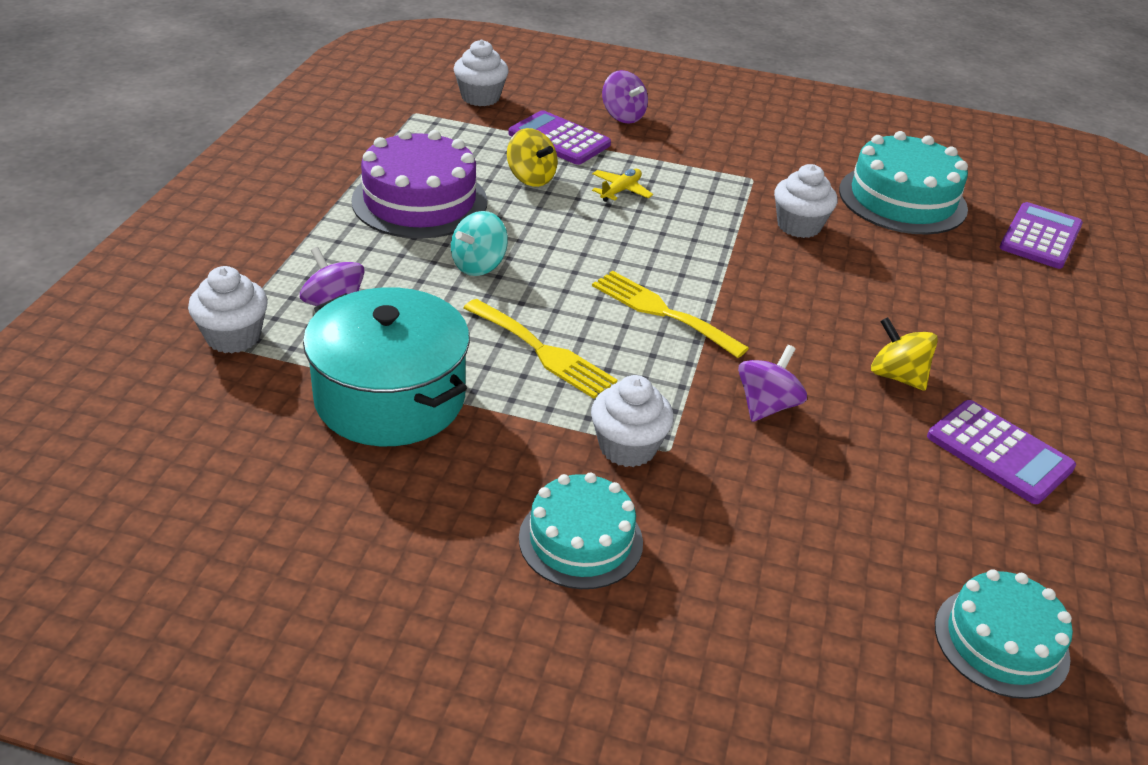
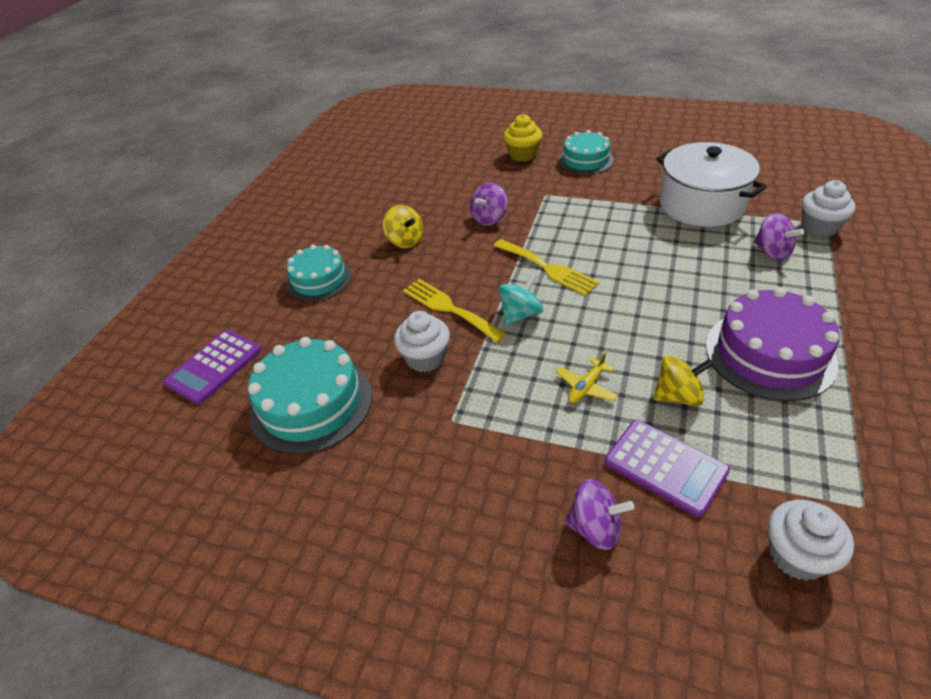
camera: 170 degrees left, 5 degrees up
turquoise pot [303,287,470,446] -> white pot [656,142,767,227]
turquoise spinning top [451,211,508,276] -> turquoise spinning top moved to [498,273,544,325]
yellow fork [464,299,617,399] -> yellow fork moved to [403,279,506,342]
yellow spinning top [507,128,558,187] -> yellow spinning top turned 120 degrees clockwise [653,355,714,406]
white cupcake [591,375,674,467] -> none
purple spinning top [602,70,648,124] -> purple spinning top turned 135 degrees clockwise [564,479,634,550]
purple calculator [927,400,1076,504] -> none
turquoise cake [935,569,1073,699] -> turquoise cake moved to [286,245,352,302]
none -> yellow cupcake [504,114,542,162]

